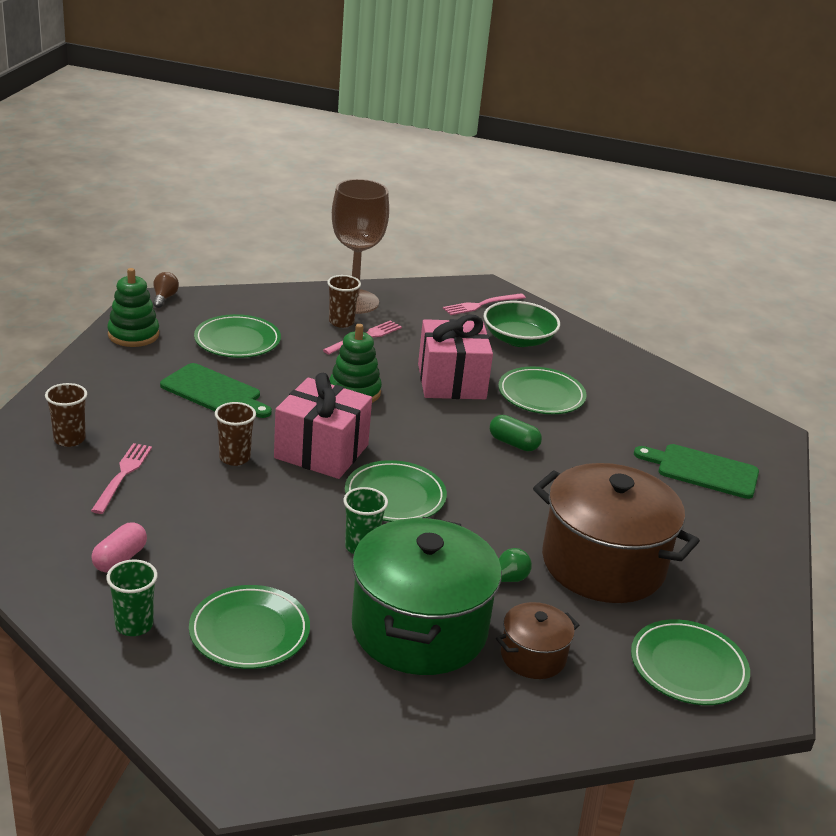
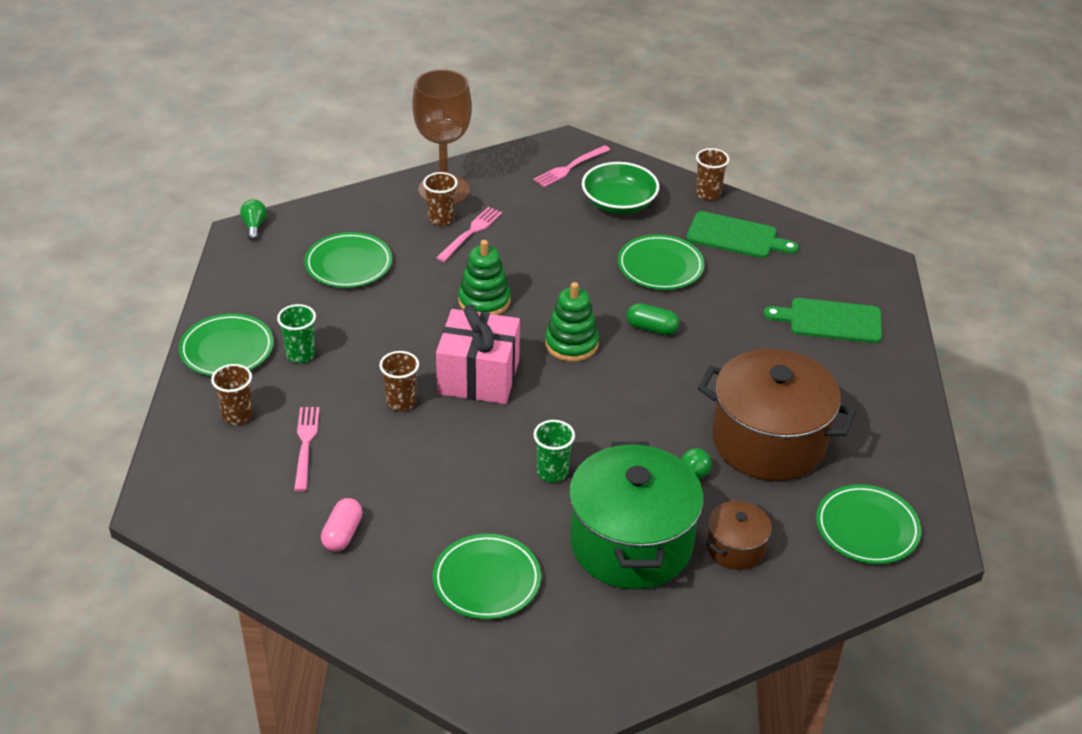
camera: 10 degrees left, 10 degrees up
green cup [106,559,158,636] -> green cup moved to [277,304,316,363]
green stacking toy [107,268,159,347] -> green stacking toy moved to [545,282,599,362]
brown light bulb [153,272,179,308] -> green light bulb [240,199,267,240]
green cutting board [160,363,272,418] -> green cutting board moved to [686,211,799,258]
green plate [345,460,447,522] -> green plate moved to [179,313,274,376]
pink gift [418,314,493,399] -> none
none -> brown cup [696,148,730,201]

